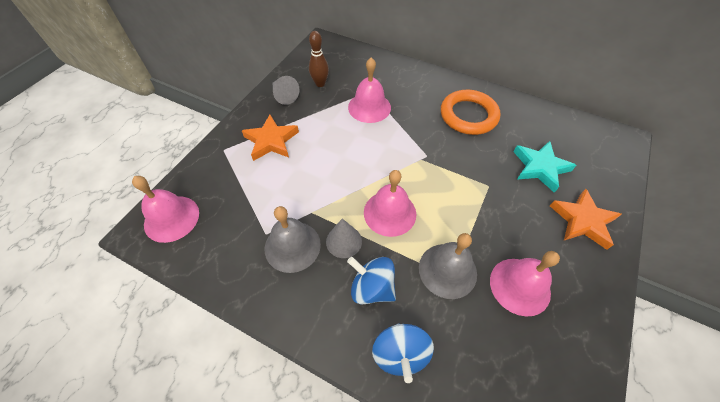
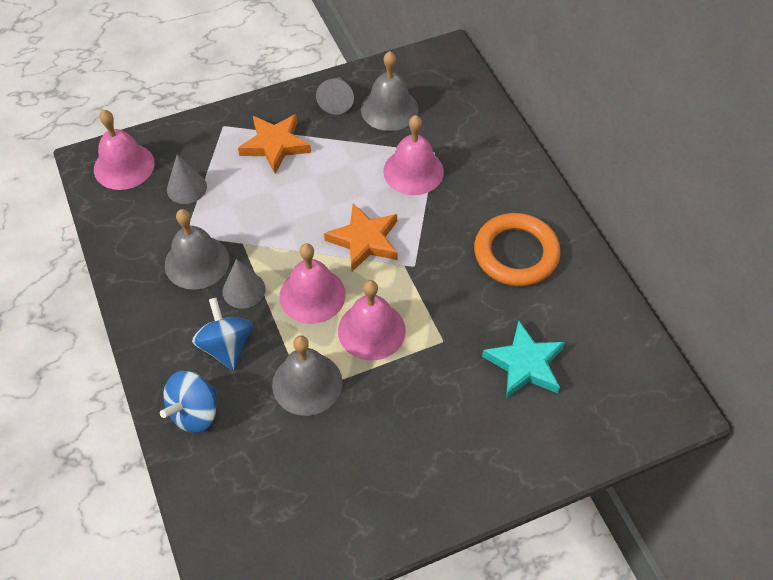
camera: 40 degrees right, 0 degrees up
brown bowling pin [309,31,329,87] -> grey bell [361,51,418,131]
pink bell [490,251,560,317] -> pink bell moved to [338,280,406,361]
orange star [550,189,622,250] -> orange star moved to [324,203,397,272]
none -> grey cone [167,154,207,204]

